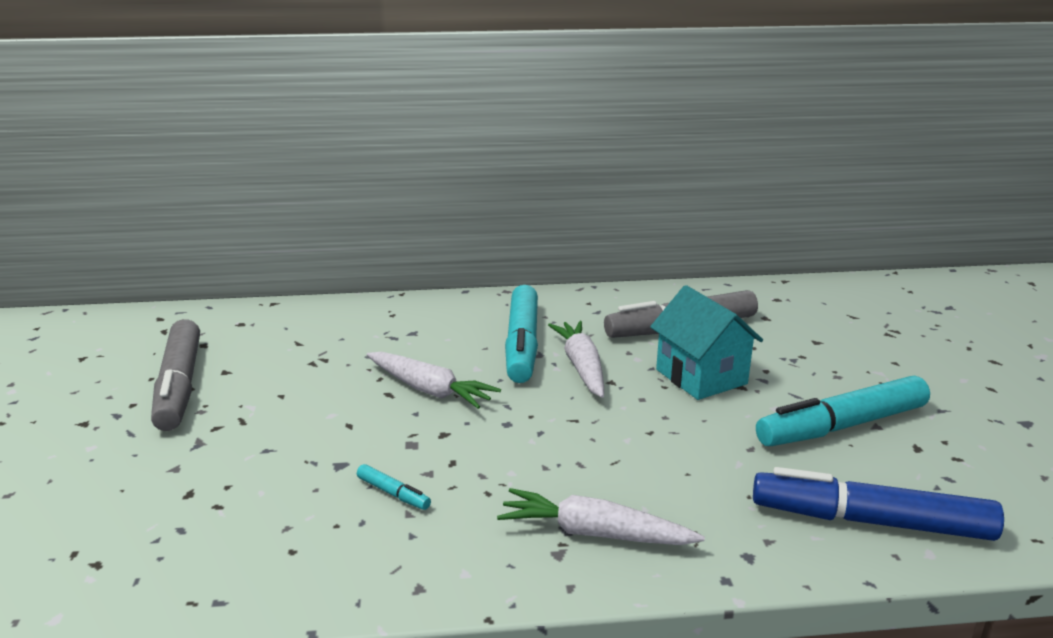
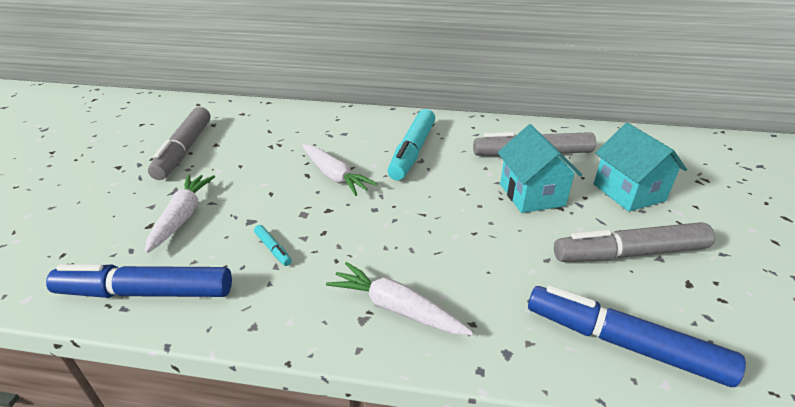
camera: 15 degrees right, 10 degrees up
white carrot [548,321,604,398] -> white carrot moved to [145,175,215,254]
turquoise marker [756,376,930,446] -> grey marker [554,222,715,262]
none -> blue marker [46,264,232,298]
none -> turquoise house [594,123,687,212]

